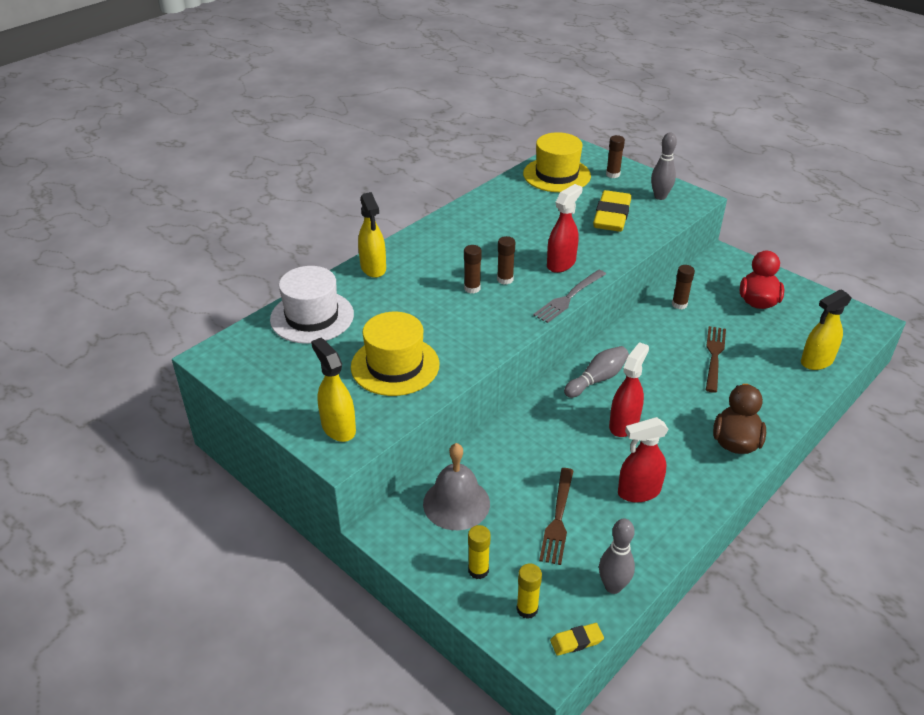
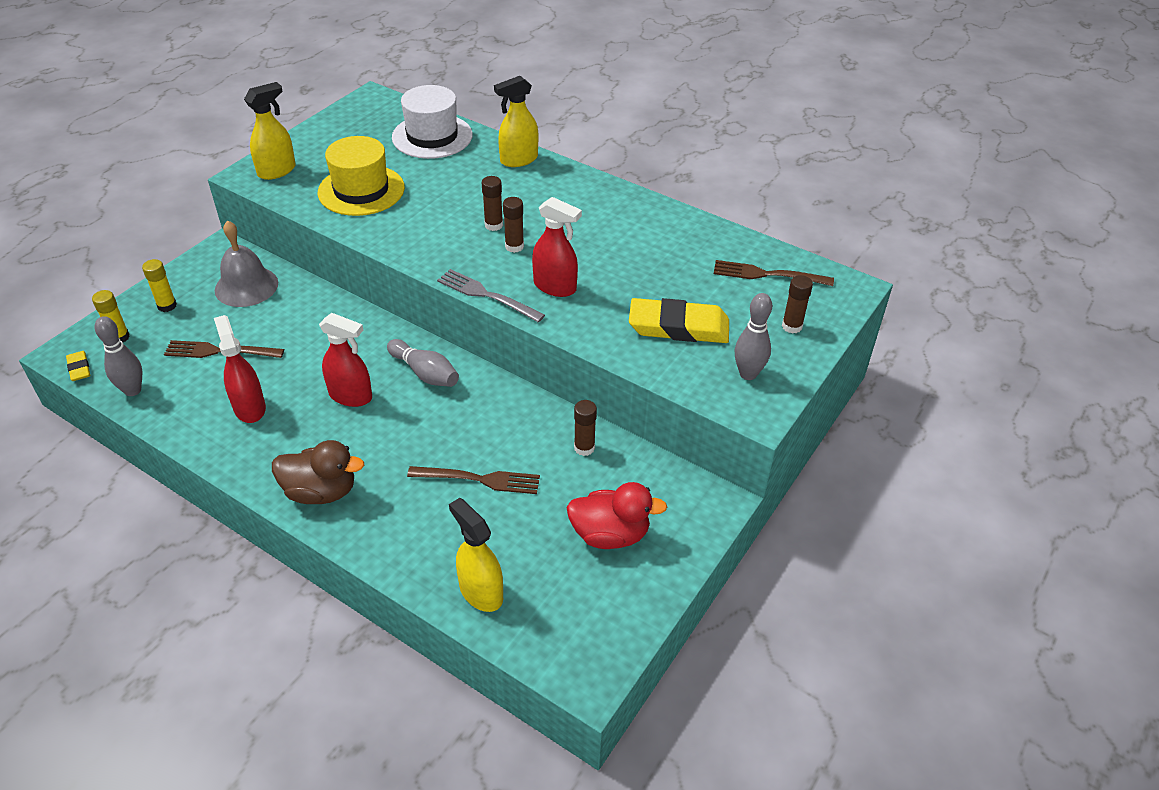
camera: 80 degrees right, 5 degrees up
yellow hat [523,132,591,192] -> brown fork [714,260,834,286]

